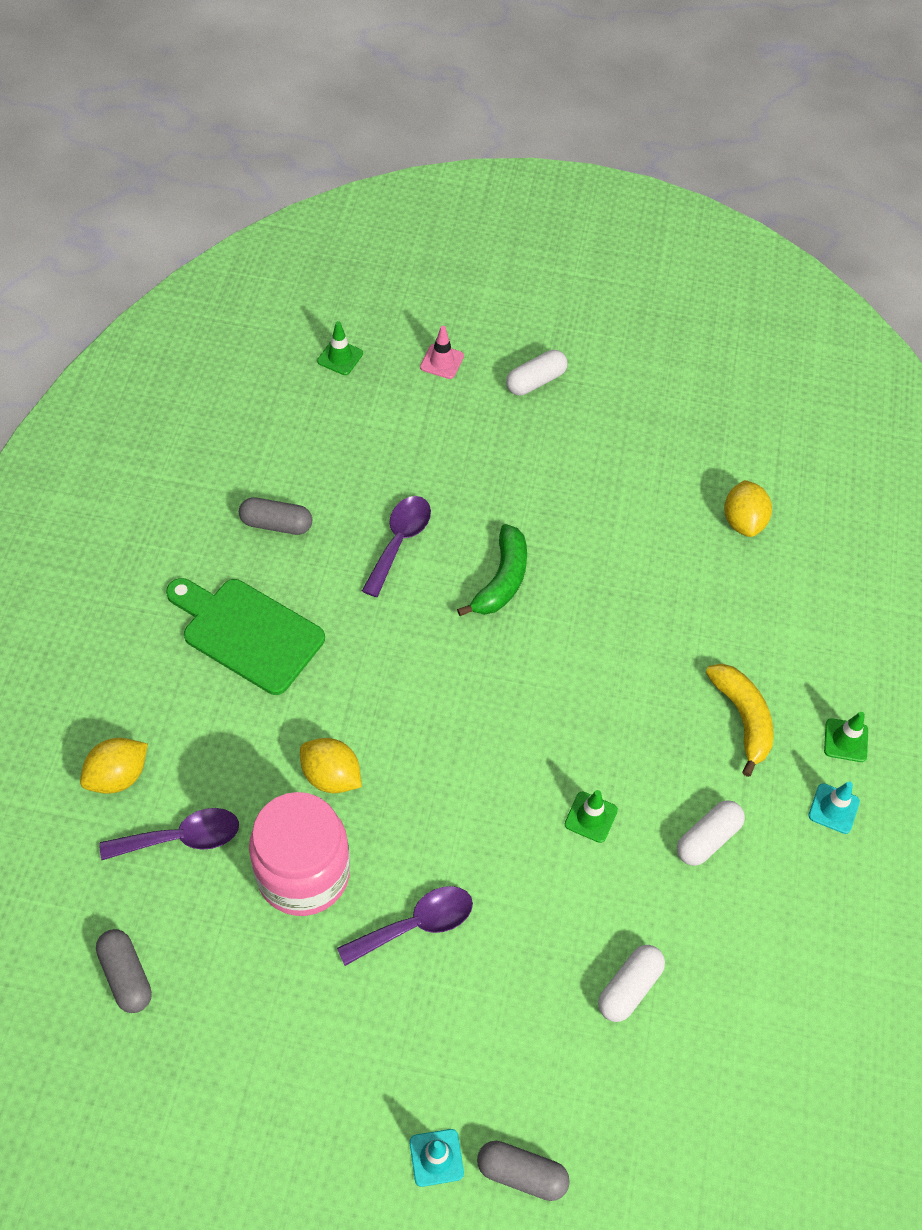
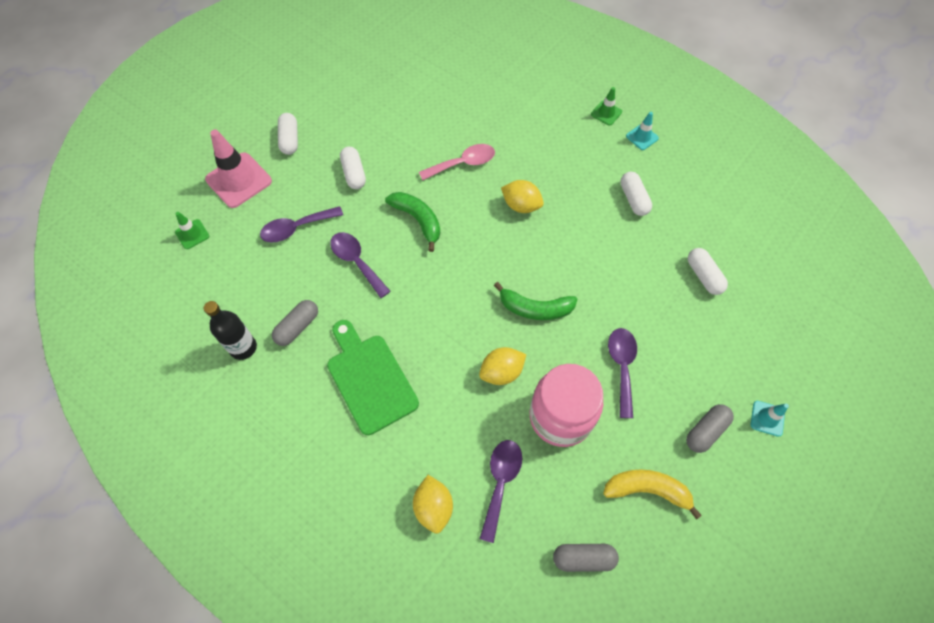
camera: 60 degrees left, 5 degrees up
green cutting board [166,578,325,695] -> green cutting board turned 90 degrees clockwise [327,320,419,435]
pink traffic cone [420,326,464,379] -> pink traffic cone [205,130,272,208], size x1.97
grey capsule [477,1141,570,1201] -> grey capsule moved to [686,404,734,453]
green traffic cone [565,790,618,843] -> none
yellow banana [706,664,774,777] -> yellow banana moved to [603,469,702,520]
yellow lemon [724,480,772,537] -> yellow lemon moved to [501,180,544,213]
none -> black bottle [204,301,257,360]
none -> purple spoon [260,206,343,242]
none -> white capsule [340,147,366,189]
none -> pink spoon [419,144,495,180]
none -> green banana [494,282,578,320]

